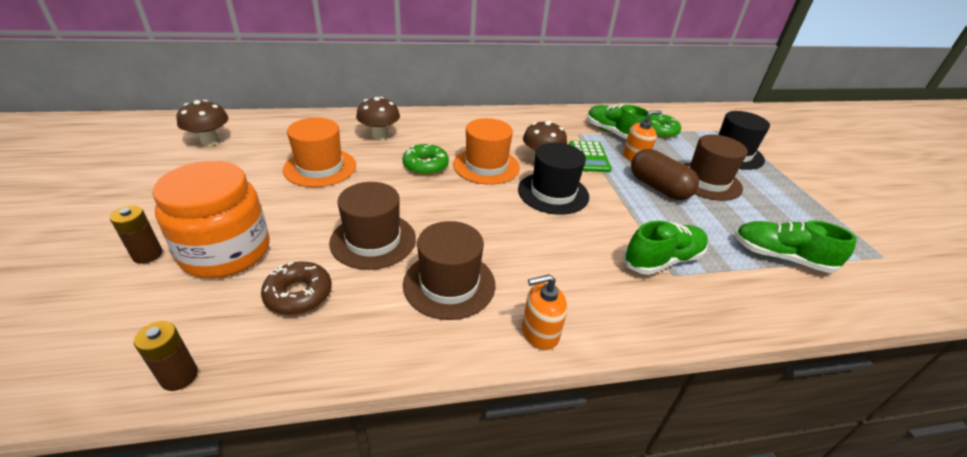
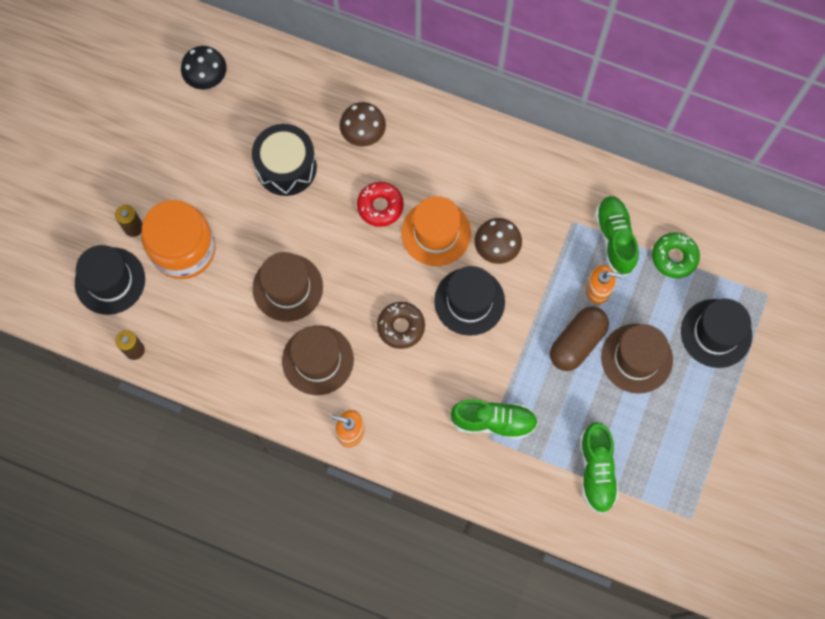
camera: 35 degrees right, 35 degrees up
brown mushroom [176,100,228,146] -> black mushroom [181,46,227,89]
brown donut [261,262,332,315] -> brown donut moved to [377,302,425,349]
orange hat [283,118,356,187] -> black drum [252,124,317,196]
green donut [402,144,449,175] -> red donut [357,182,404,227]
green calculator [569,141,612,172] -> none
brown capsule [631,149,699,200] -> brown capsule turned 45 degrees clockwise [550,307,609,371]
green shoe [734,221,857,273] -> green shoe turned 150 degrees counterclockwise [580,422,619,514]
none -> black hat [75,245,145,315]

